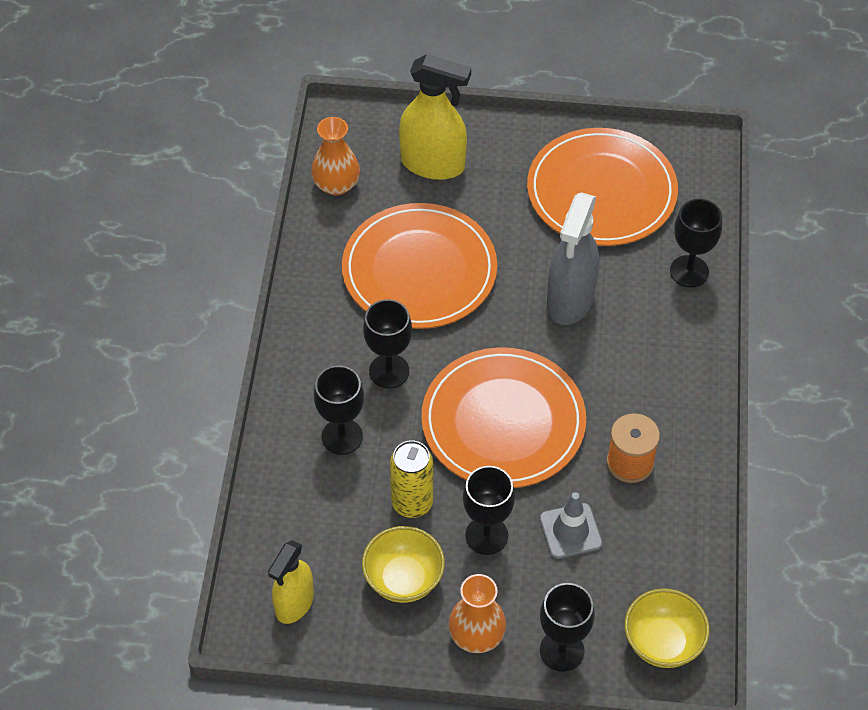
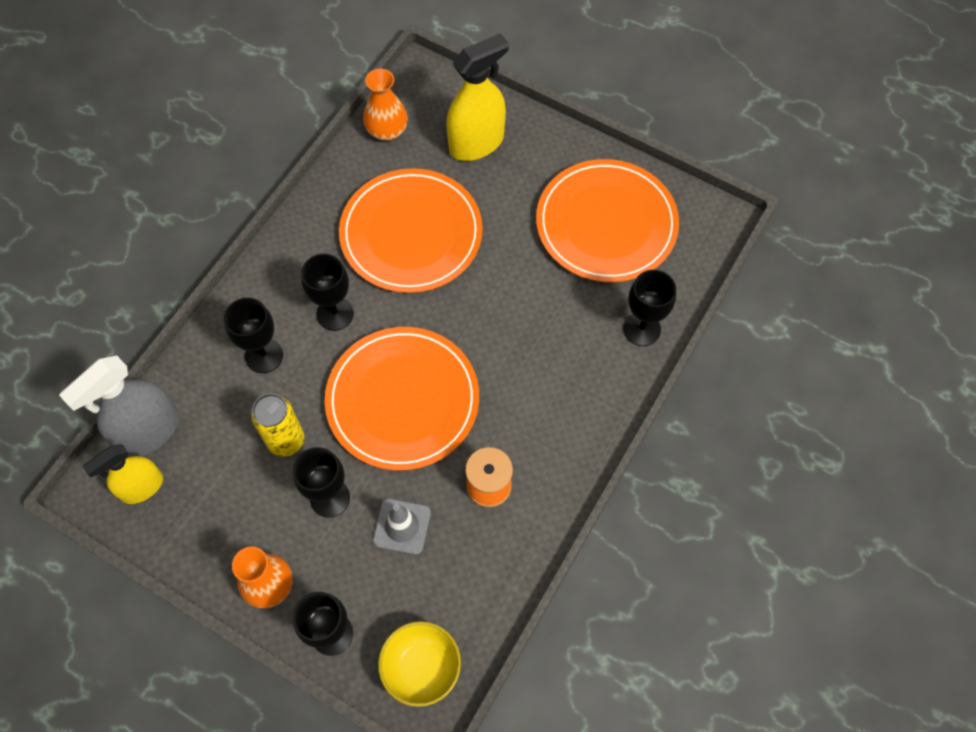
camera: 25 degrees right, 10 degrees up
yellow bowl [362,526,445,603] -> none
yellow spray bottle [399,54,471,180] -> yellow spray bottle turned 75 degrees counterclockwise [446,33,509,161]
grey spray bottle [547,192,599,325] -> grey spray bottle moved to [59,356,179,457]

